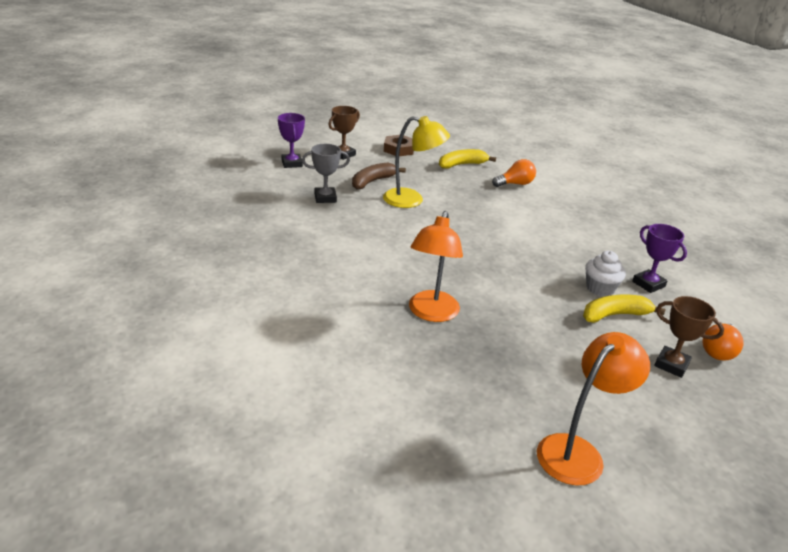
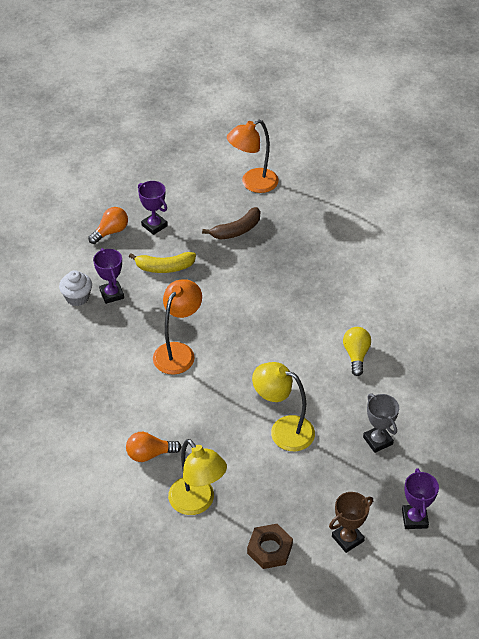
camera: 165 degrees left, 15 degrees up
grey trophy [302,144,350,203] -> grey trophy turned 60 degrees clockwise [363,393,399,453]
brown banana [352,163,406,190] -> brown banana moved to [202,207,260,239]
orange lamp [409,211,463,322] -> orange lamp moved to [153,279,202,375]
yellow banana [439,149,496,168] -> yellow lamp [168,439,227,515]
white cupcake [585,251,626,297] -> white cupcake moved to [59,270,92,306]
brown trophy [654,296,724,378] -> purple trophy [138,181,168,235]
none -> yellow light bulb [343,327,371,376]

